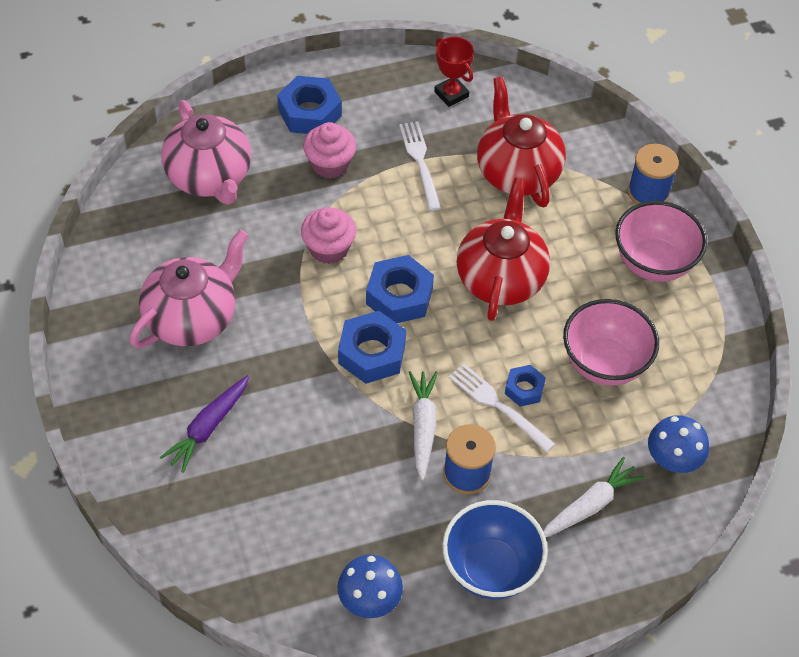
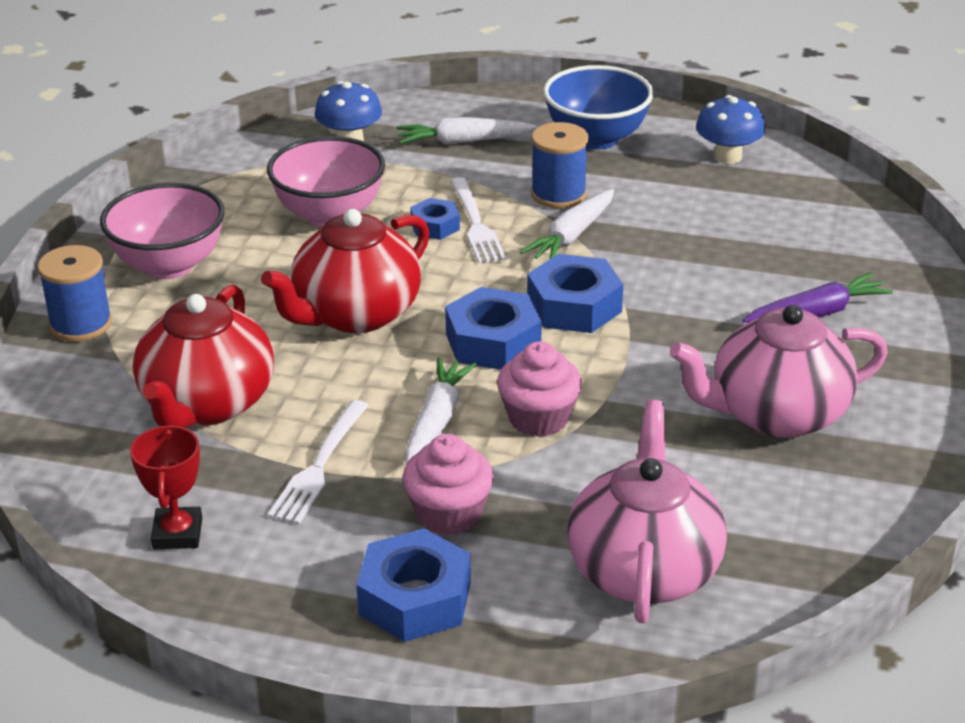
camera: 145 degrees left, 20 degrees down
none -> white carrot [405,357,477,464]

